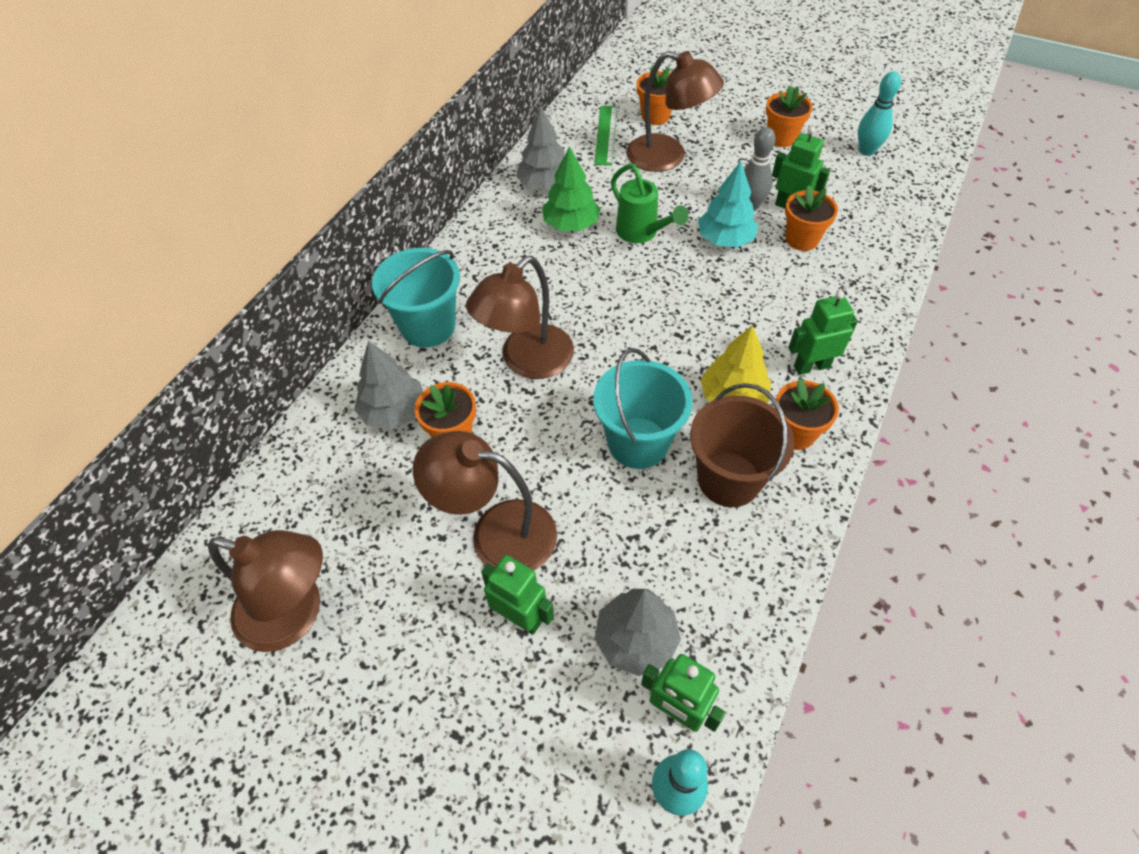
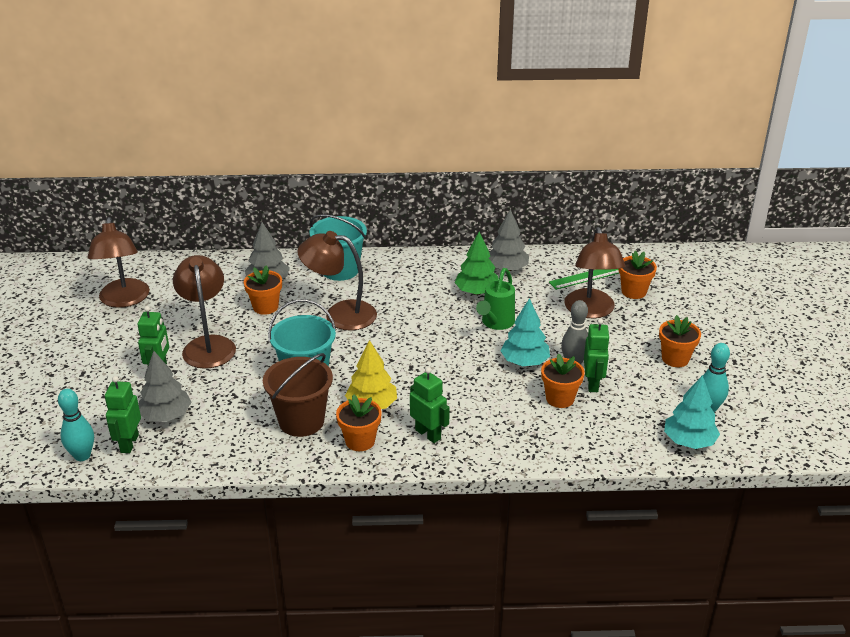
camera: 60 degrees right, 20 degrees down
none -> turquoise tree [664,375,720,449]

